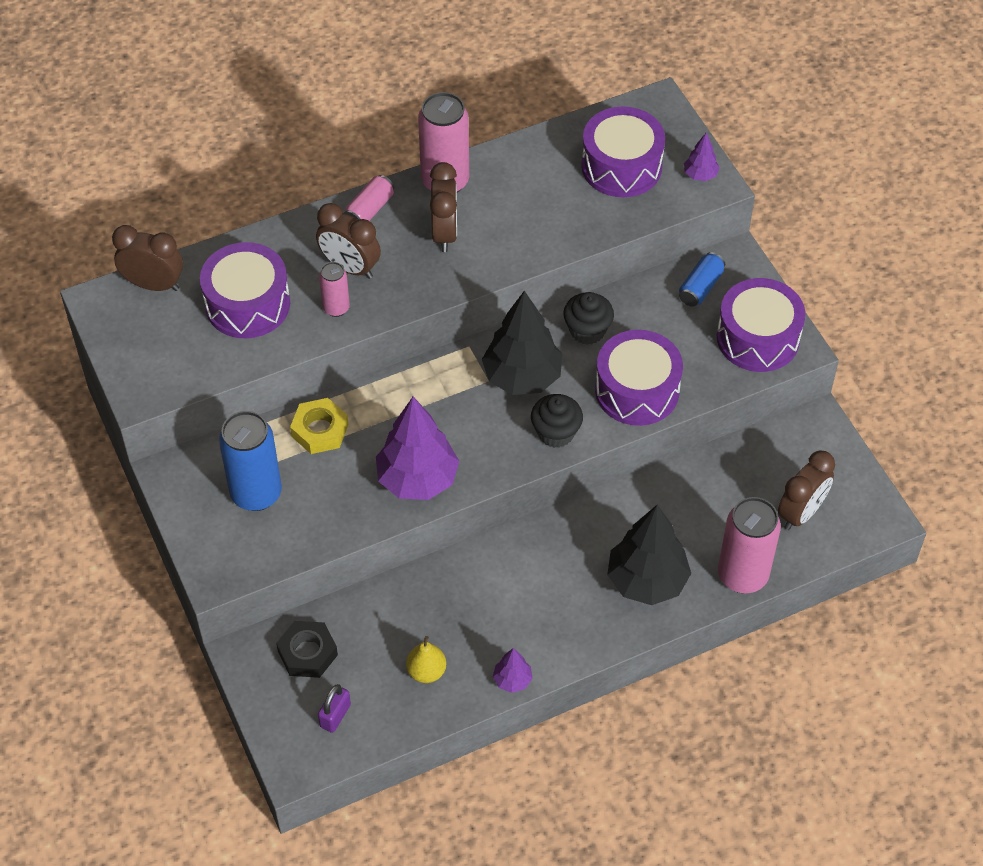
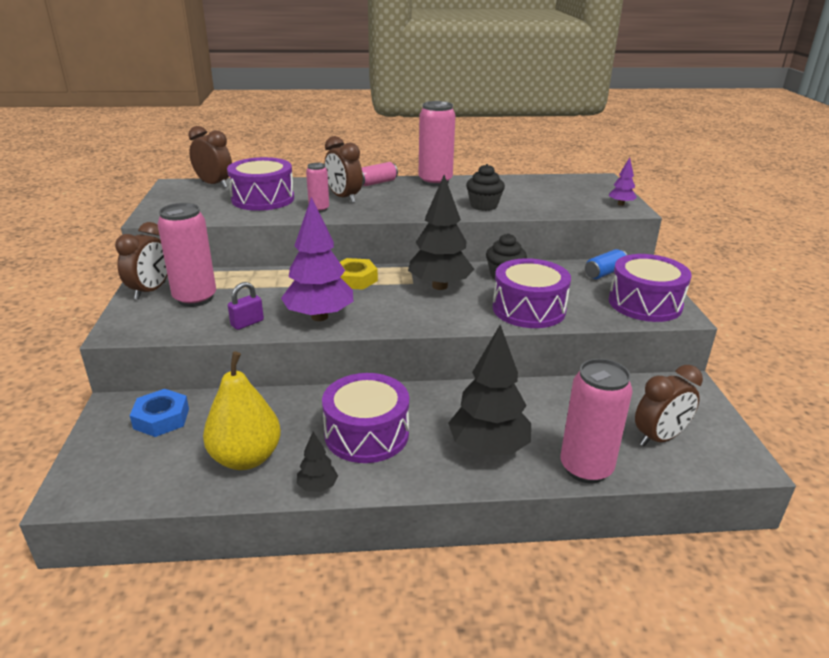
camera: 20 degrees right, 25 degrees down
blue can [219,411,282,511] -> pink can [158,203,216,307]
black nut [276,621,338,678] -> blue nut [130,389,189,437]
yellow nut [290,398,348,454] -> yellow nut moved to [340,258,378,290]
purple padlock [318,684,351,733] -> purple padlock moved to [228,282,264,330]
yellow pear [406,636,446,683] -> yellow pear [203,352,281,470], size x1.85
brown clock [430,162,457,252] -> brown clock moved to [115,222,167,300]
purple tree [493,648,533,693] -> black tree [297,432,338,492]
black cupcake [531,394,583,448] -> black cupcake moved to [466,164,505,211]
purple drum [581,106,665,197] -> purple drum moved to [322,373,409,463]

